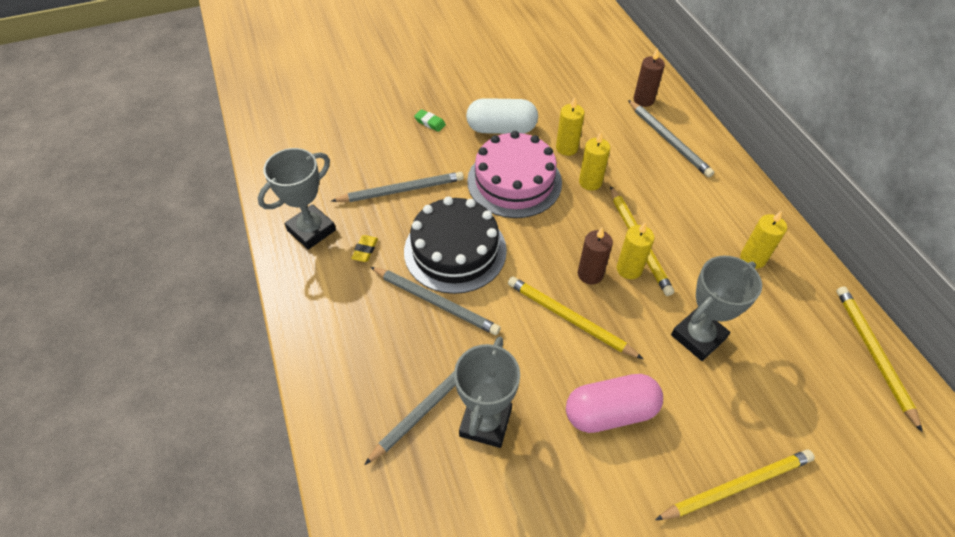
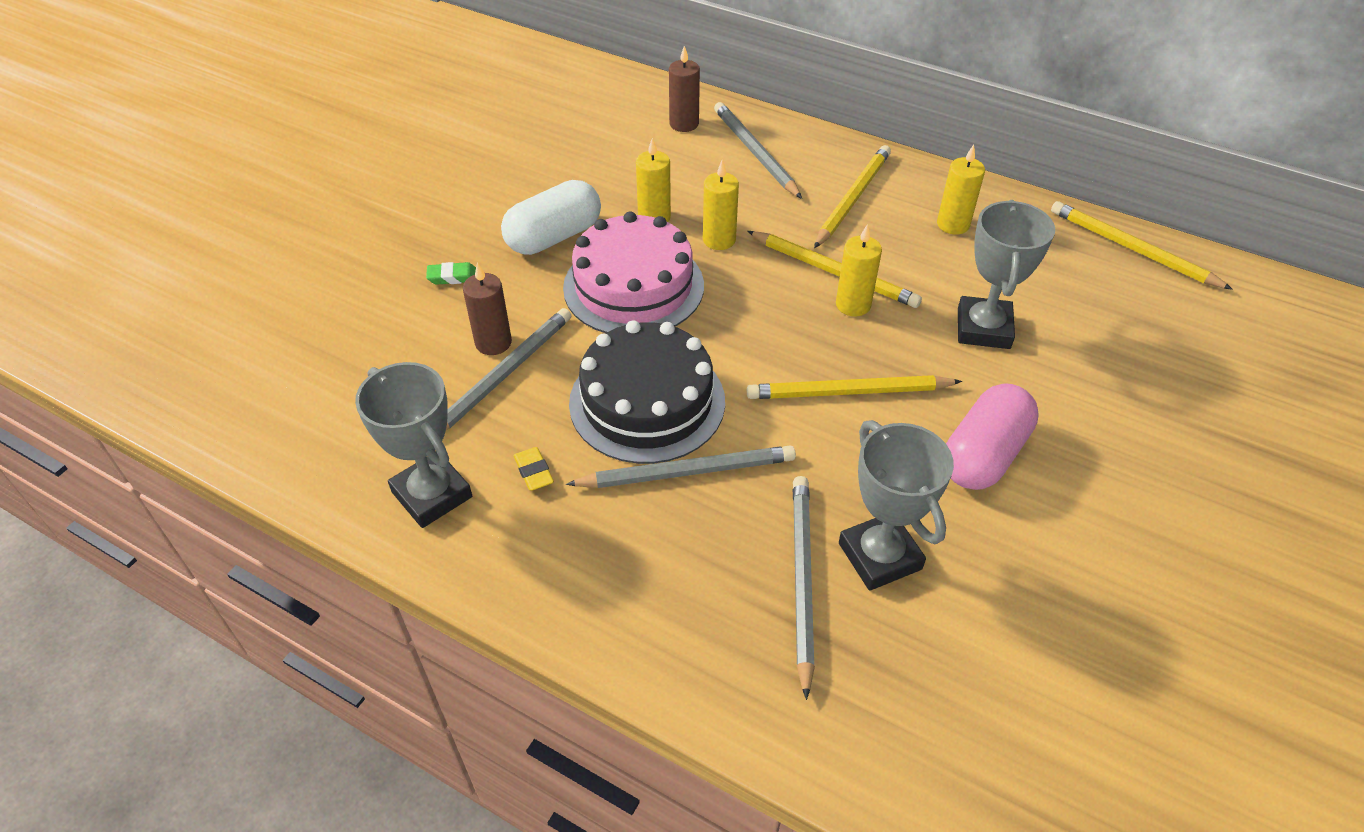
camera: 40 degrees left, 5 degrees down
grey trophy [258,148,336,250] -> grey trophy turned 45 degrees counterclockwise [355,362,472,528]
brown candle [578,227,613,284] -> brown candle moved to [463,262,512,355]
grey pencil [628,100,714,178] -> grey pencil turned 135 degrees counterclockwise [714,102,802,199]
yellow pencil [655,449,815,520] -> yellow pencil moved to [814,145,891,248]

